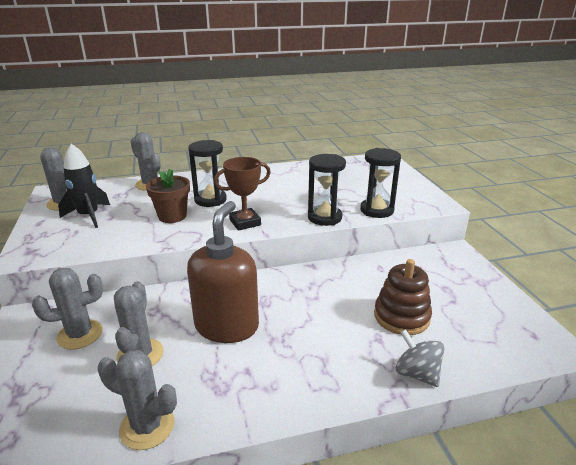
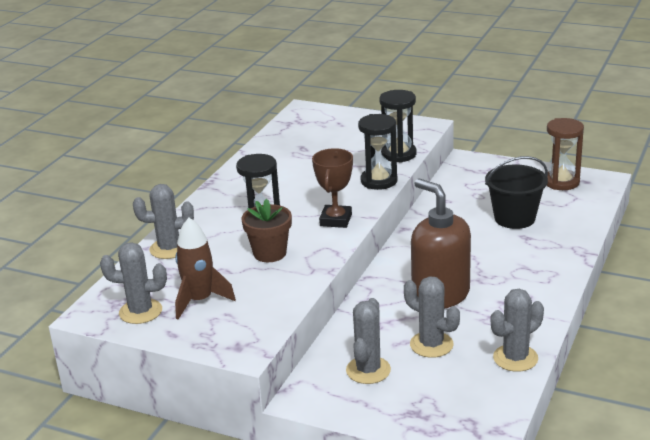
camera: 50 degrees left, 0 degrees up
black rocket [58,144,110,228] -> brown rocket [175,218,236,319]
brown stacking toy [374,259,432,335] -> black bucket [485,156,548,229]
grey spinning top [396,329,445,387] -> none
none -> brown hourglass [547,118,584,190]

